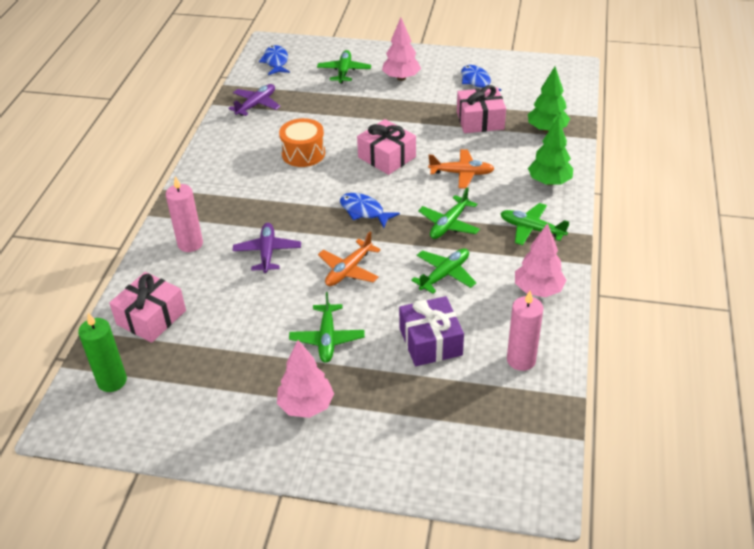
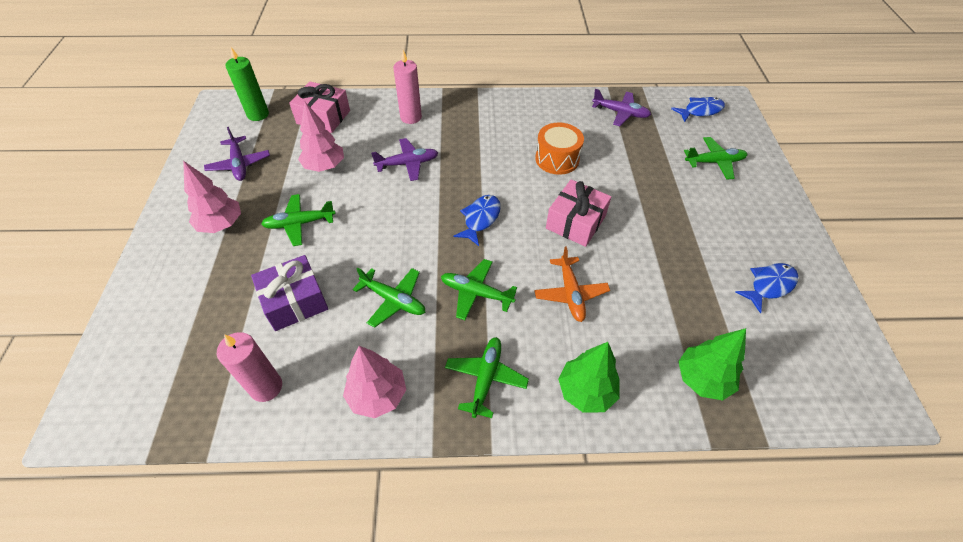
camera: 75 degrees right, 10 degrees up
orange plane [318,232,381,286] -> none
pink tree [382,17,421,81] -> pink tree moved to [298,102,344,172]
pink gift [457,85,506,133] -> none
none -> purple plane [204,127,270,181]

